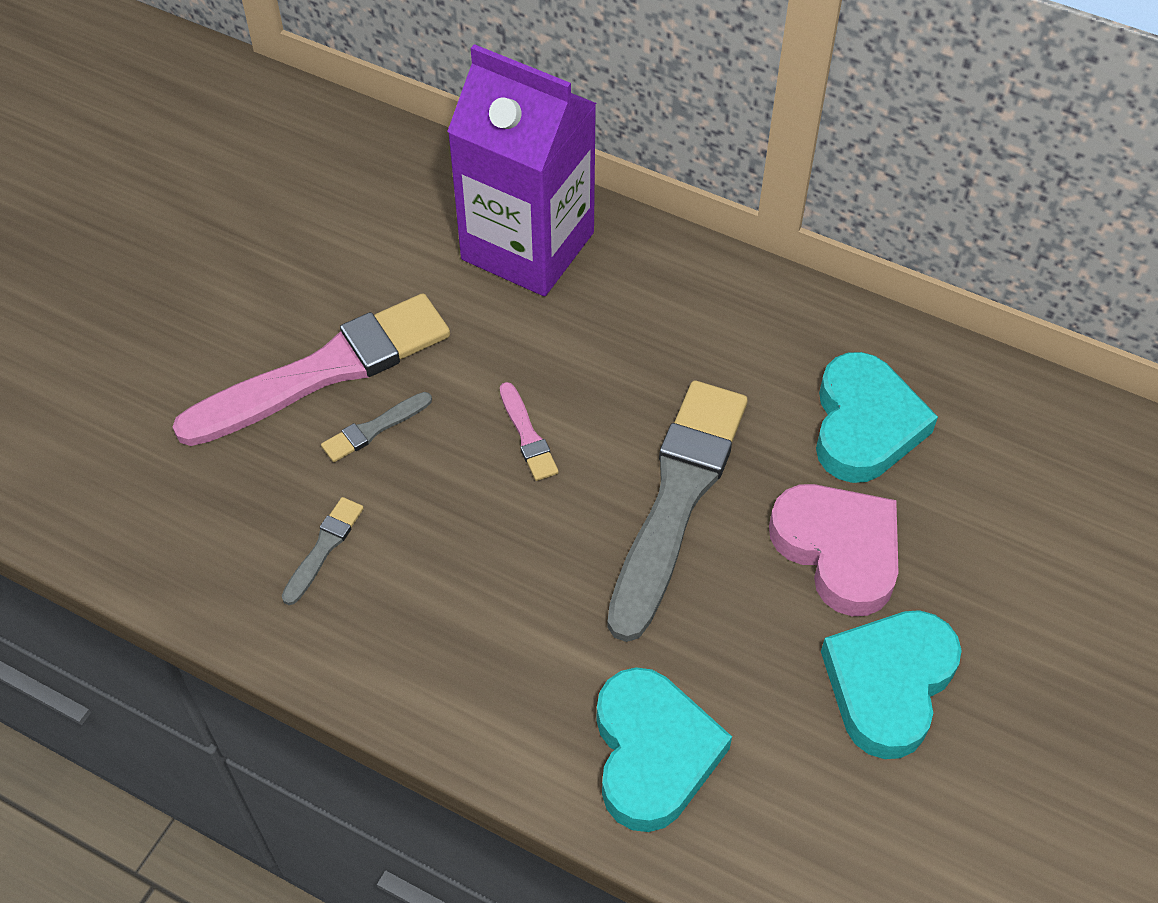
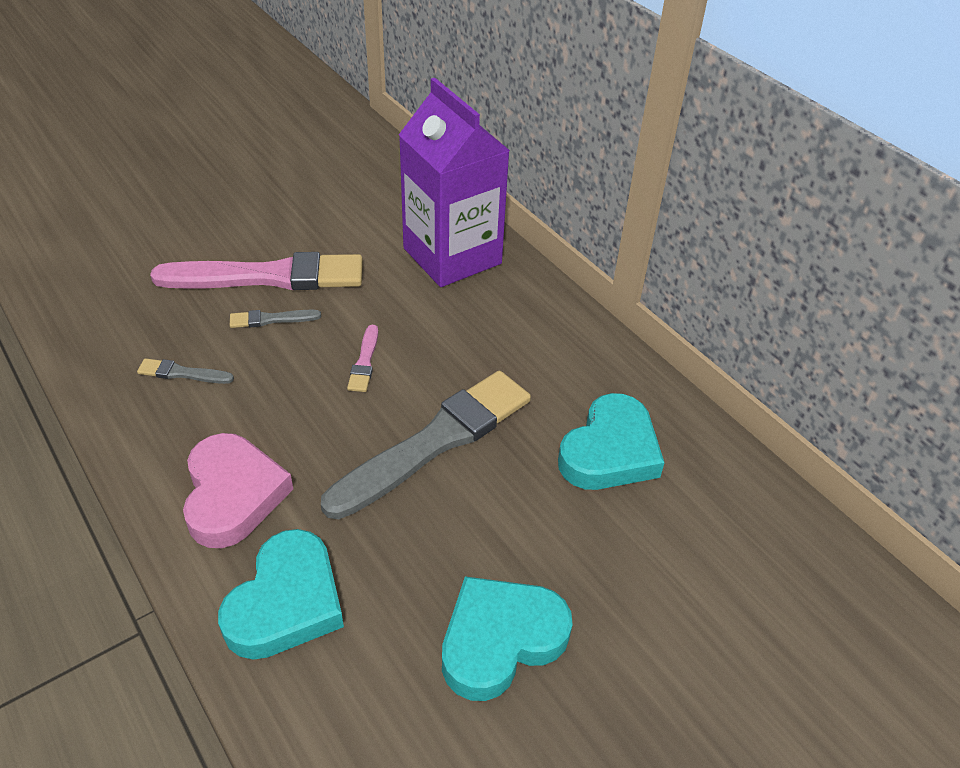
camera: 25 degrees right, 10 degrees down
grey brush [282,497,364,605] -> grey brush turned 135 degrees counterclockwise [137,358,234,384]
pink heart [769,484,899,616] -> pink heart moved to [183,433,293,548]

